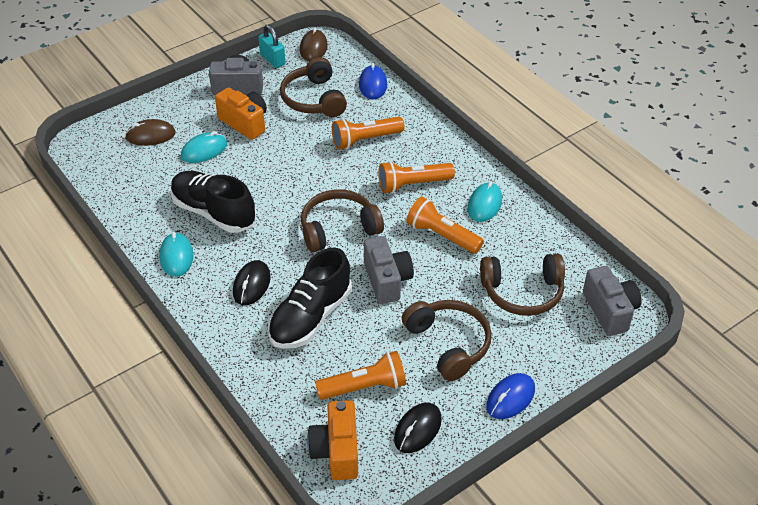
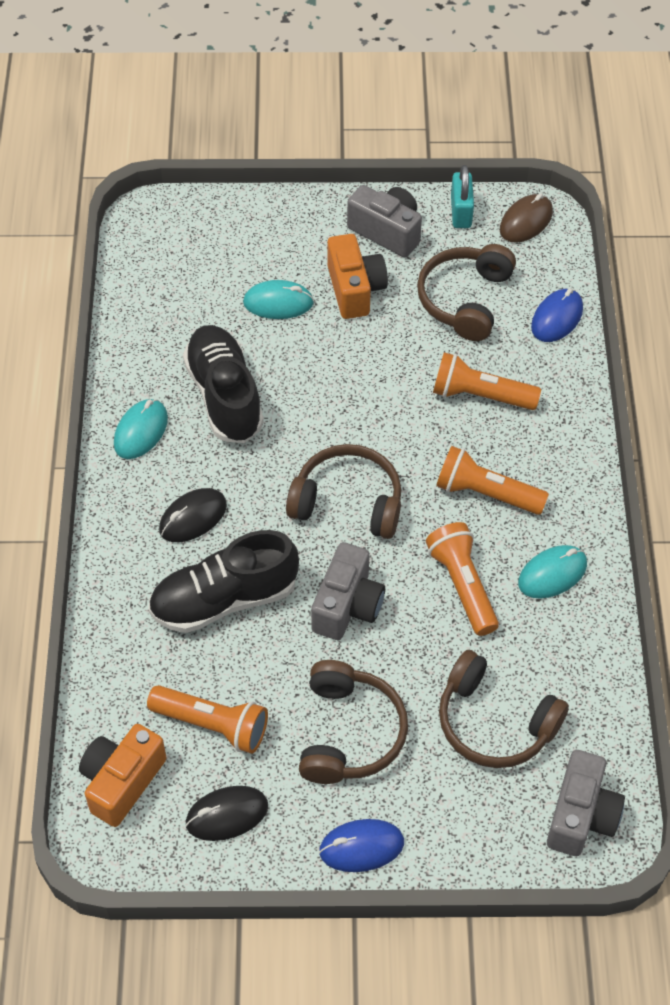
camera: 35 degrees right, 10 degrees up
brown mouse [125,119,176,146] -> none

